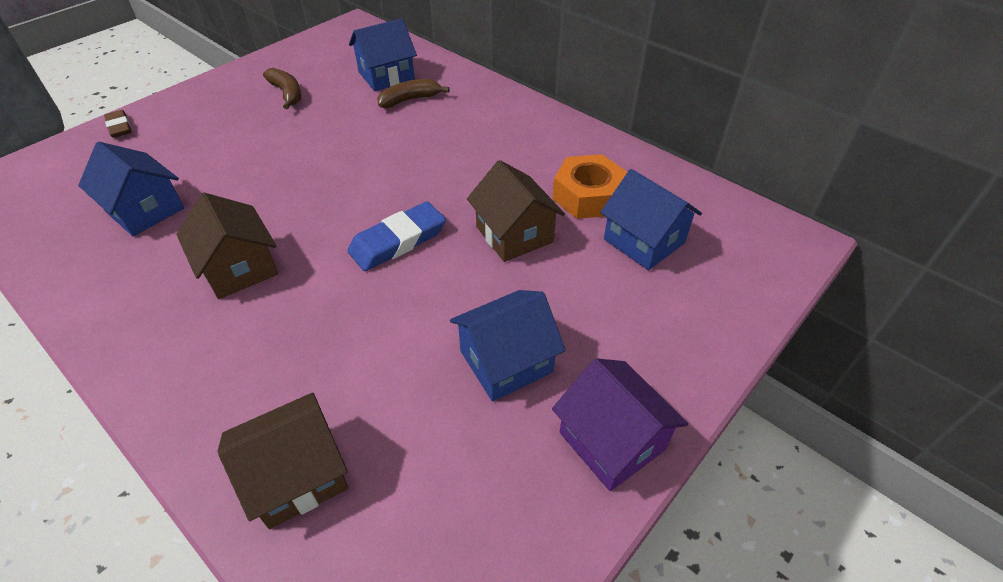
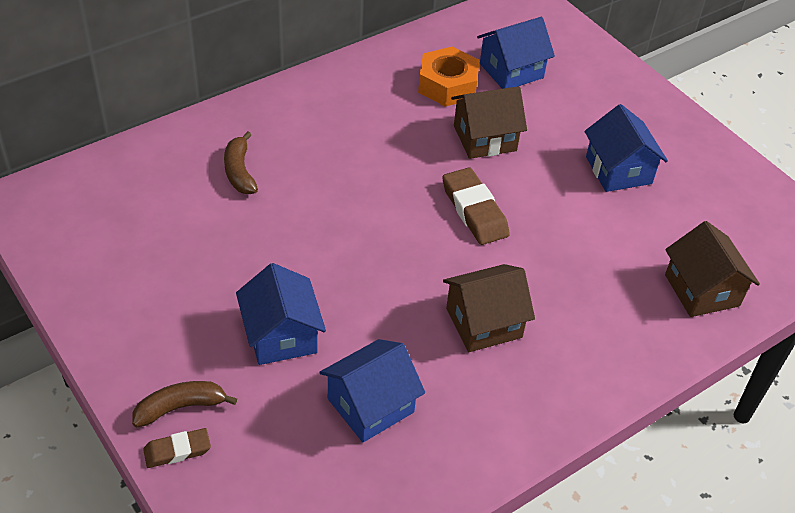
camera: 80 degrees left, 0 degrees up
brown banana [263,68,301,109] -> brown banana moved to [132,381,237,427]
blue eraser [348,202,446,271] -> brown eraser [442,167,510,245]
blue house [349,18,417,91] -> blue house moved to [236,263,326,365]
purple house [552,358,688,491] -> none

